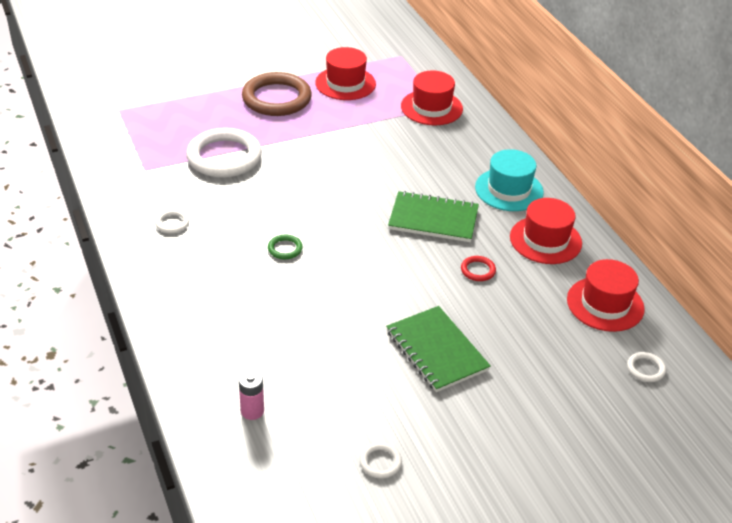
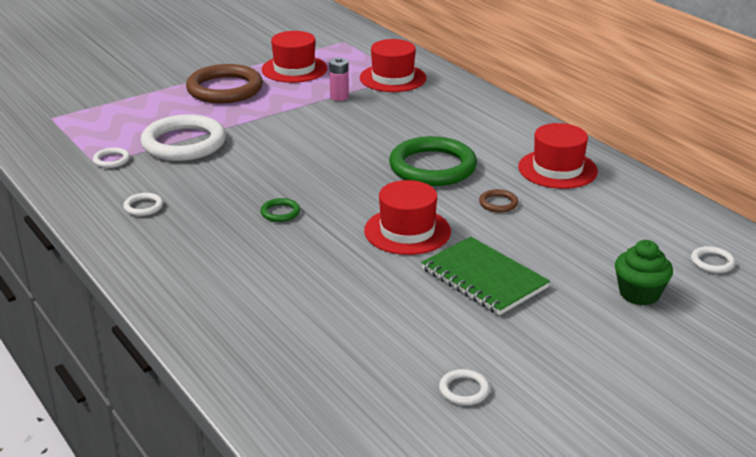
camera: 10 degrees left, 10 degrees down
pink battery [239,370,264,420] -> pink battery moved to [329,57,349,101]
green notebook [388,191,479,242] -> green ring [389,136,477,186]
red ring [461,256,496,281] -> brown ring [479,189,518,213]
turquoise hat [475,149,544,211] -> none
red hat [567,259,645,332] -> red hat moved to [364,180,451,255]
none -> white ring [93,147,130,168]
none -> green cupcake [615,240,673,305]

